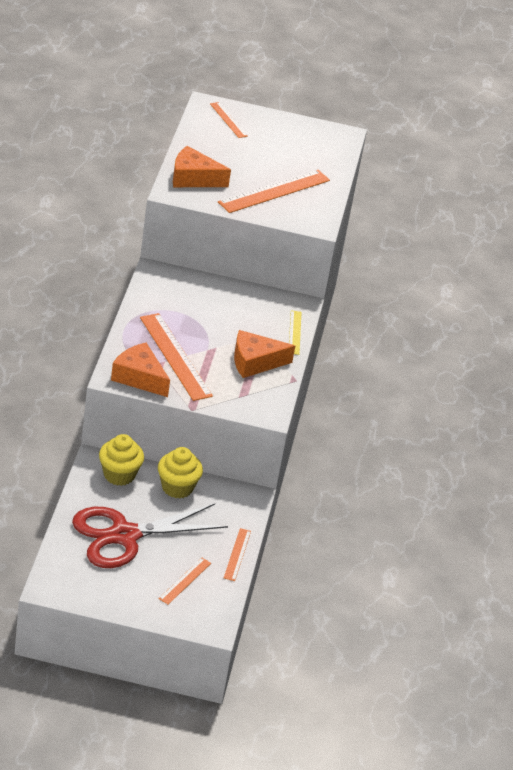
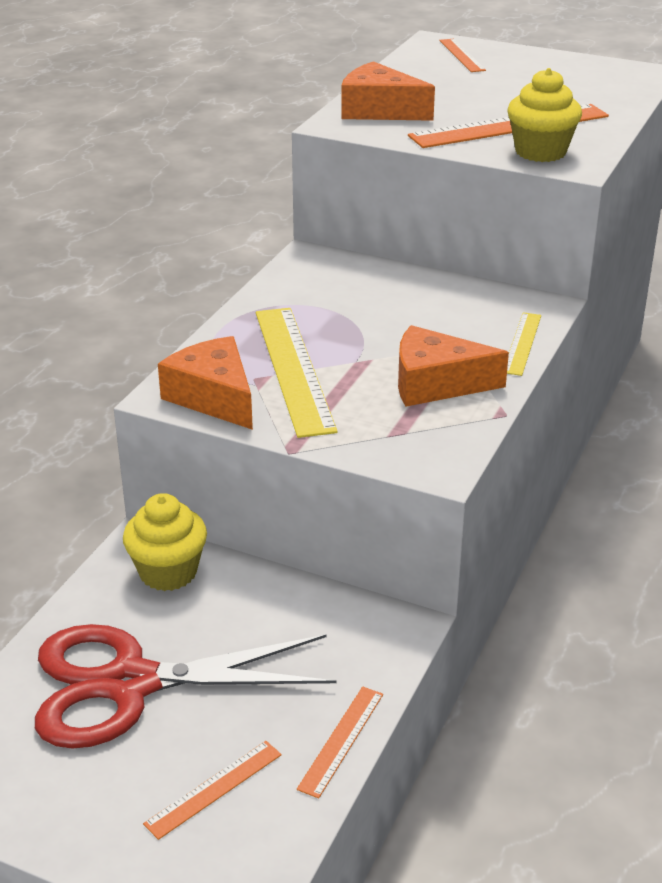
camera: 20 degrees right, 5 degrees down
orange ruler [140,313,213,401] -> yellow ruler [256,308,338,438]
yellow cupcake [158,447,203,499] -> yellow cupcake moved to [507,68,582,162]

